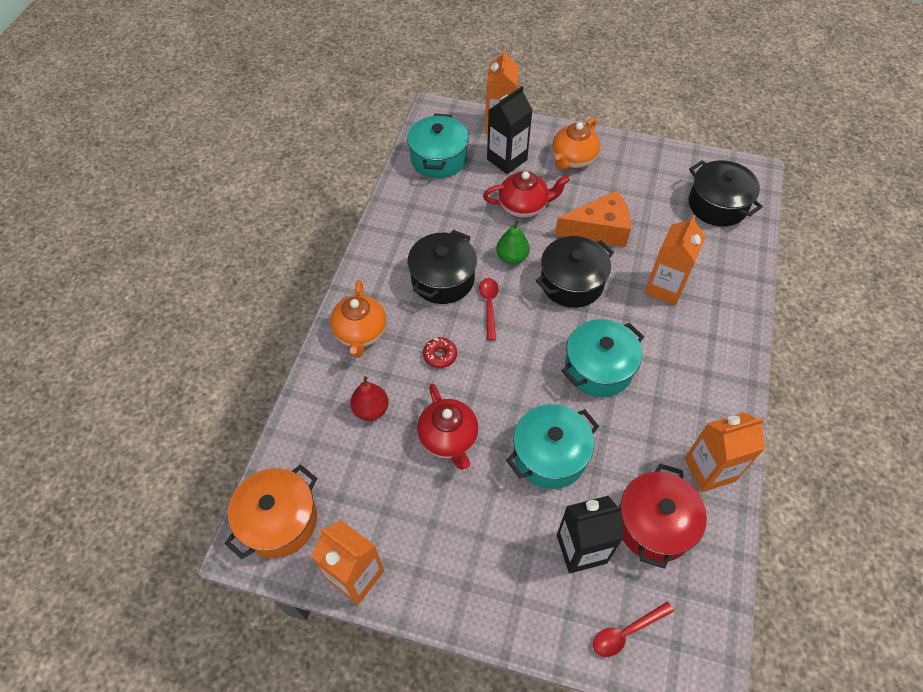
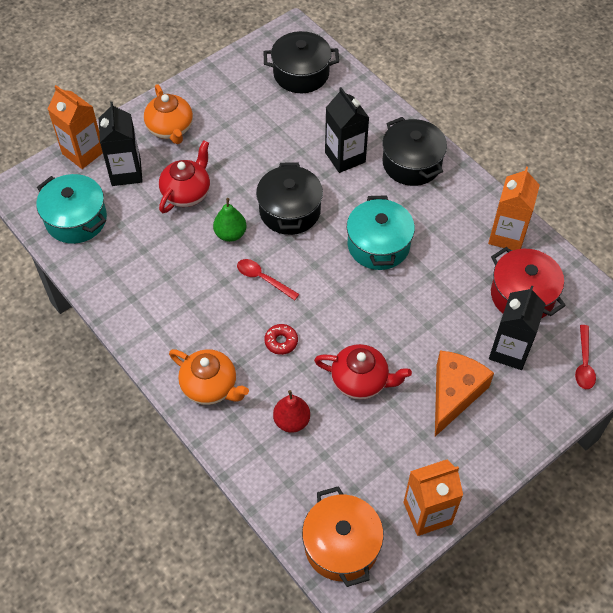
camera: 55 degrees left, 0 degrees up
black pot [408,230,477,304] -> black pot moved to [382,117,447,186]
turquoise pot [506,404,599,489] -> none
orange cheese [555,191,631,247] -> orange cheese moved to [435,351,494,437]
orange carton [645,215,706,306] -> black carton [325,87,369,173]

